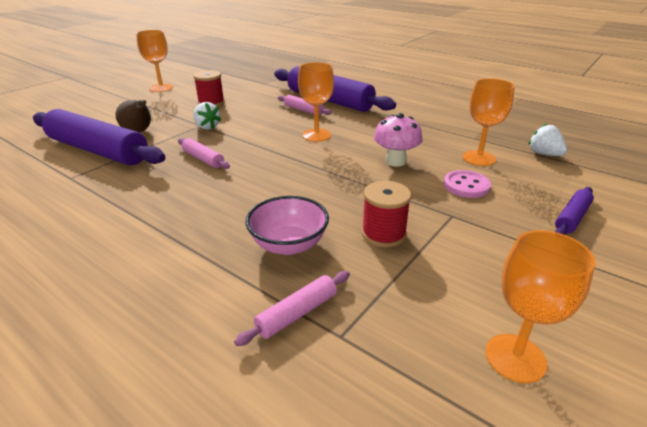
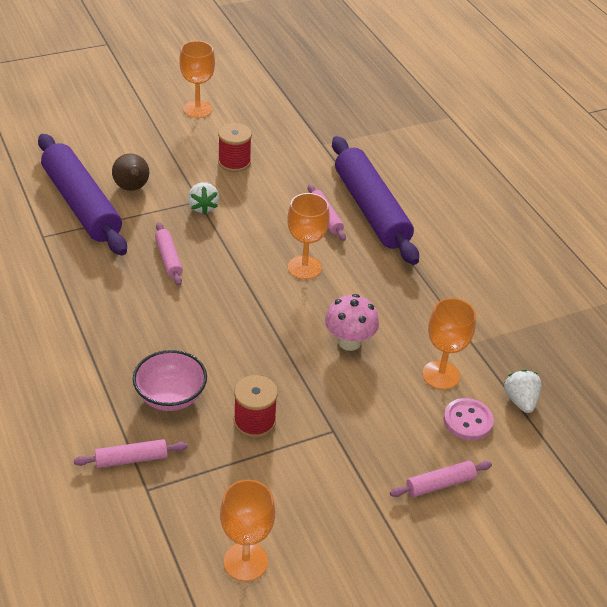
camera: 25 degrees right, 10 degrees up
pink button [444,170,491,198] -> pink button moved to [444,398,494,440]
purple rolling pin [555,187,594,235] -> pink rolling pin [390,461,492,497]

